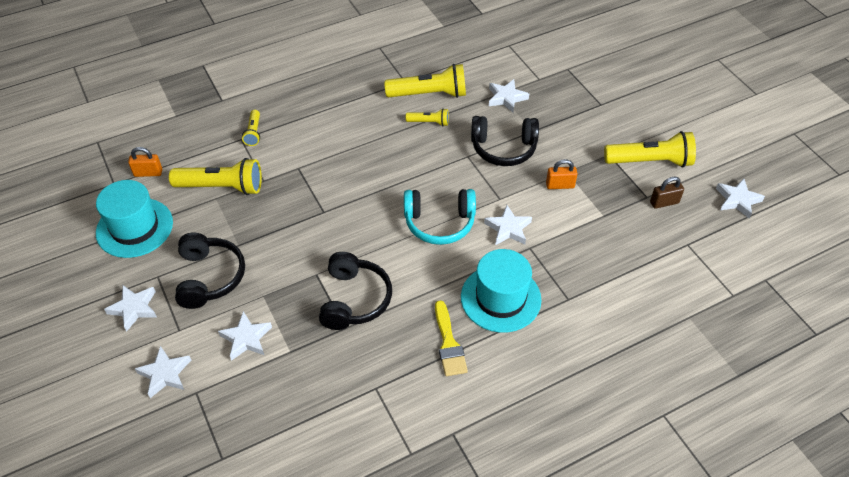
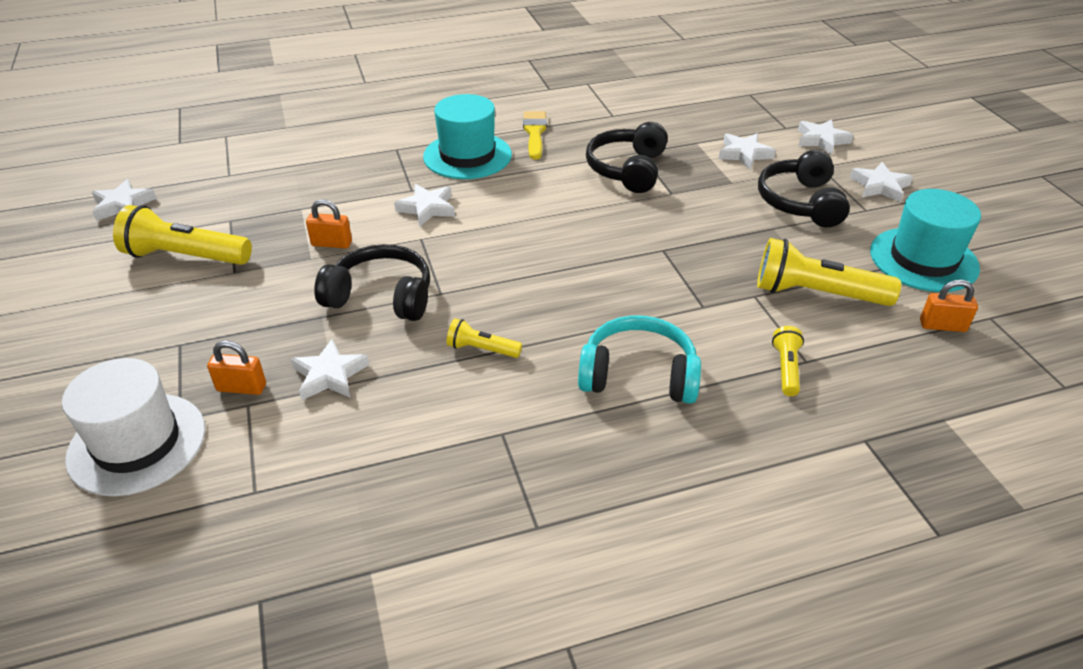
camera: 170 degrees left, 10 degrees down
yellow flashlight [384,64,466,98] -> none
turquoise headphones [404,189,476,245] -> turquoise headphones moved to [578,315,701,404]
brown padlock [650,177,684,209] -> none
none -> white hat [62,358,205,496]
none -> orange padlock [207,340,266,395]

